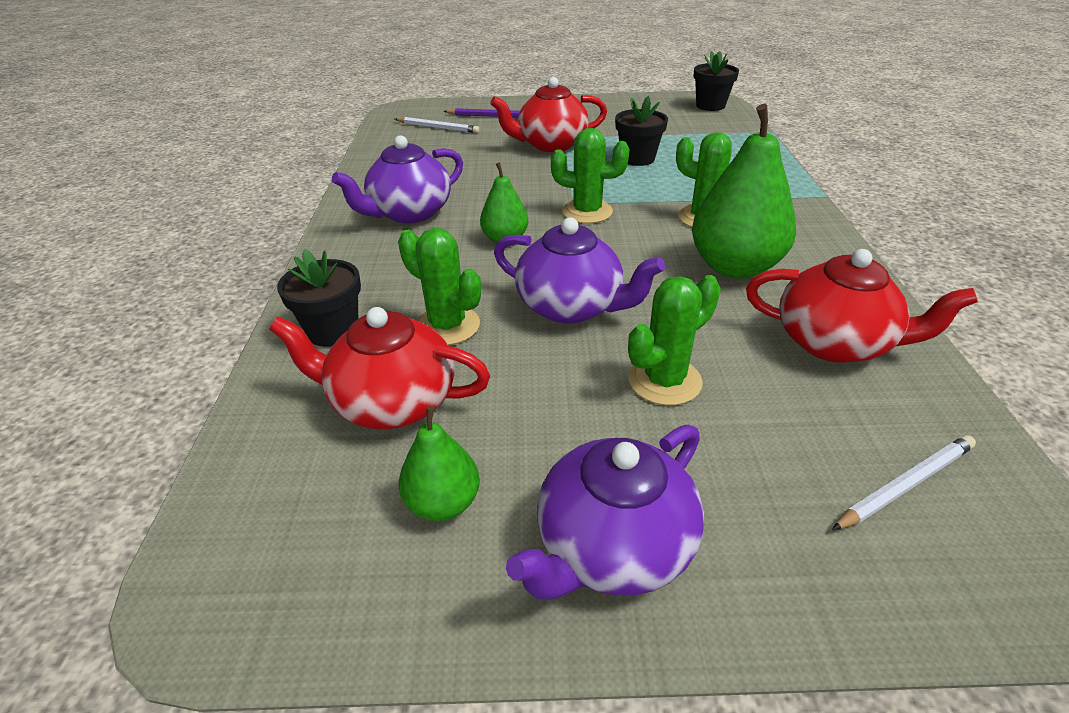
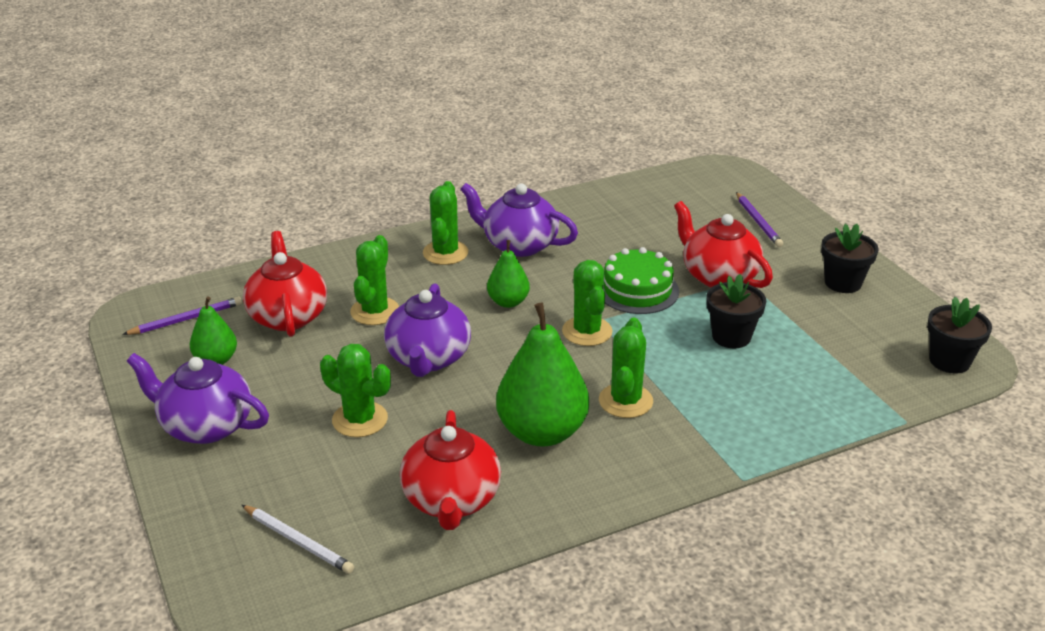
camera: 65 degrees right, 5 degrees down
black flower pot [277,249,361,347] -> black flower pot moved to [821,224,879,293]
white pencil [395,117,479,133] -> none
none -> purple pencil [122,297,242,335]
none -> green cactus [423,181,468,265]
none -> green cake [603,247,679,314]

